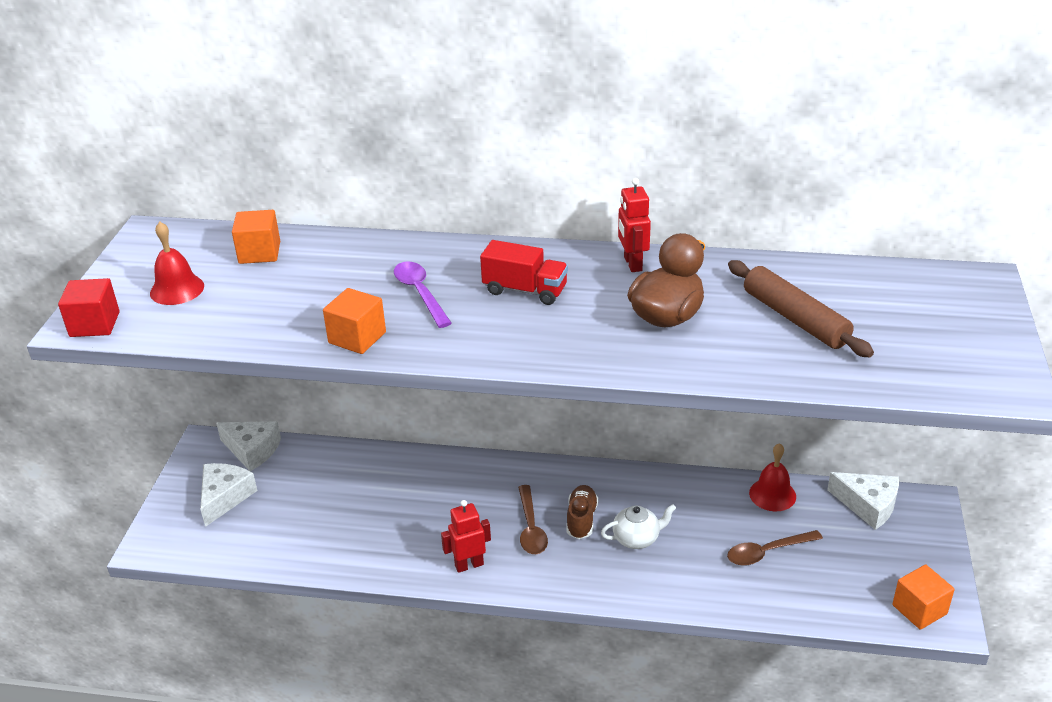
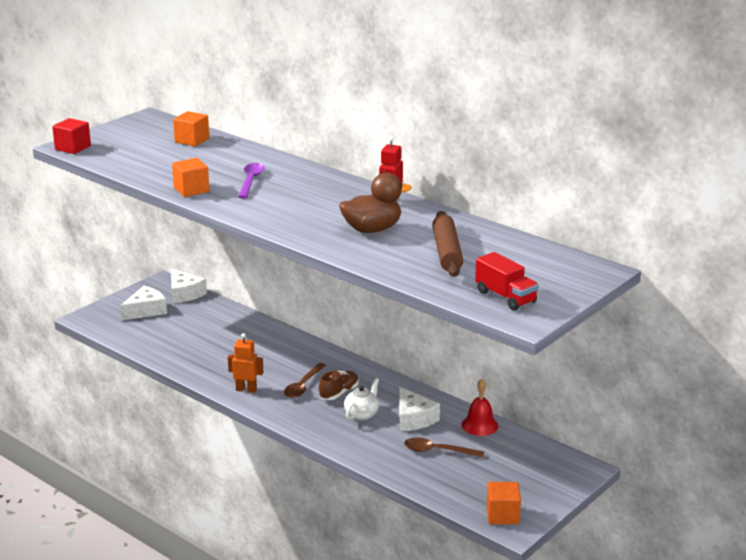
camera: 30 degrees right, 10 degrees down
red bell [150,221,204,305] -> none
red robot [441,500,491,573] -> orange robot [228,333,263,393]
red truck [480,240,568,305] -> red truck moved to [475,252,539,311]
white teapot [601,504,676,549] -> white teapot turned 75 degrees counterclockwise [344,378,379,421]
white cheese [827,472,899,530] -> white cheese moved to [399,387,440,431]

